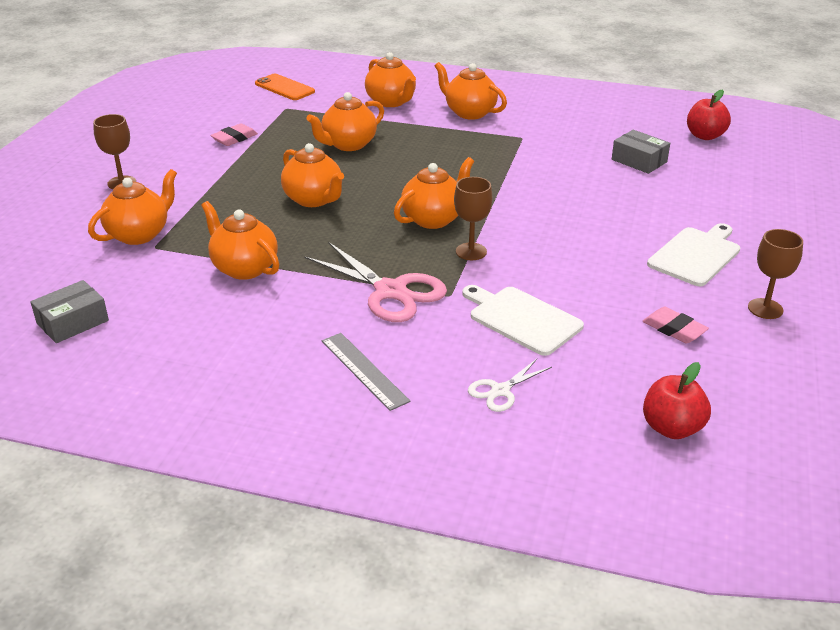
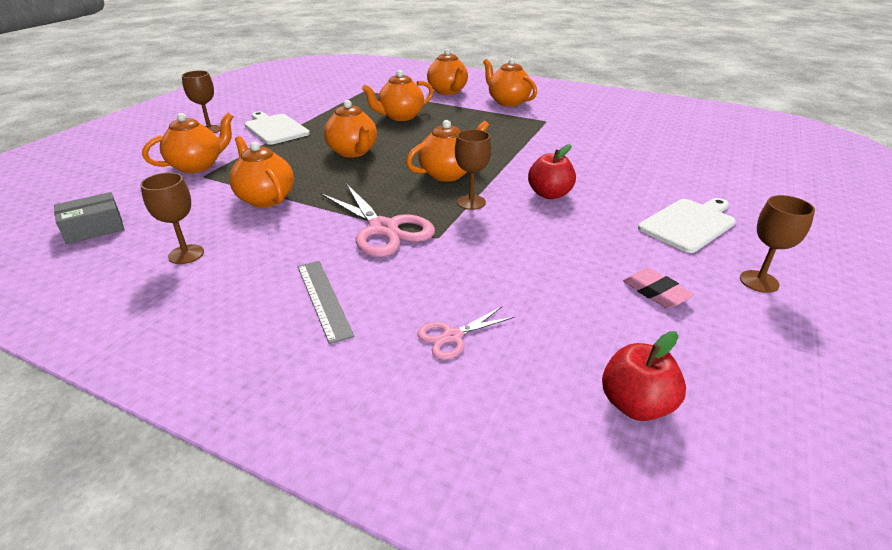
camera: 10 degrees right, 0 degrees up
pink eraser [210,123,258,146] -> none
orange phone [255,74,315,100] -> none
white cutting board [462,285,584,356] -> white cutting board moved to [244,111,310,145]
white scissors [468,359,552,412] -> pink scissors [417,307,515,360]
grey box [612,130,670,174] -> none
red apple [687,89,731,140] -> red apple moved to [528,144,576,199]
none -> brown goblet [140,172,204,264]

